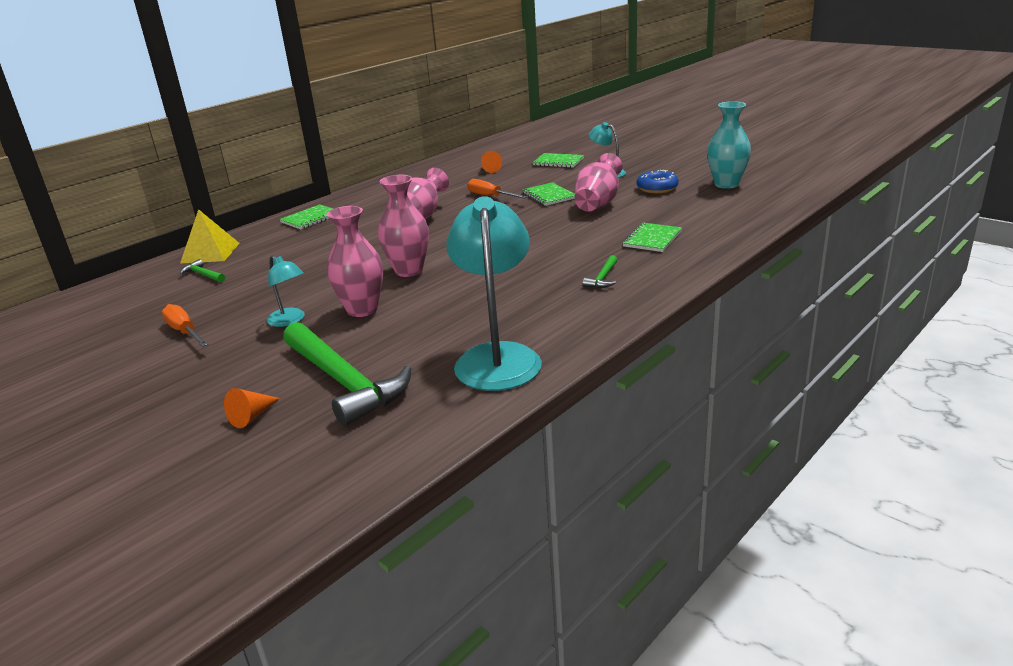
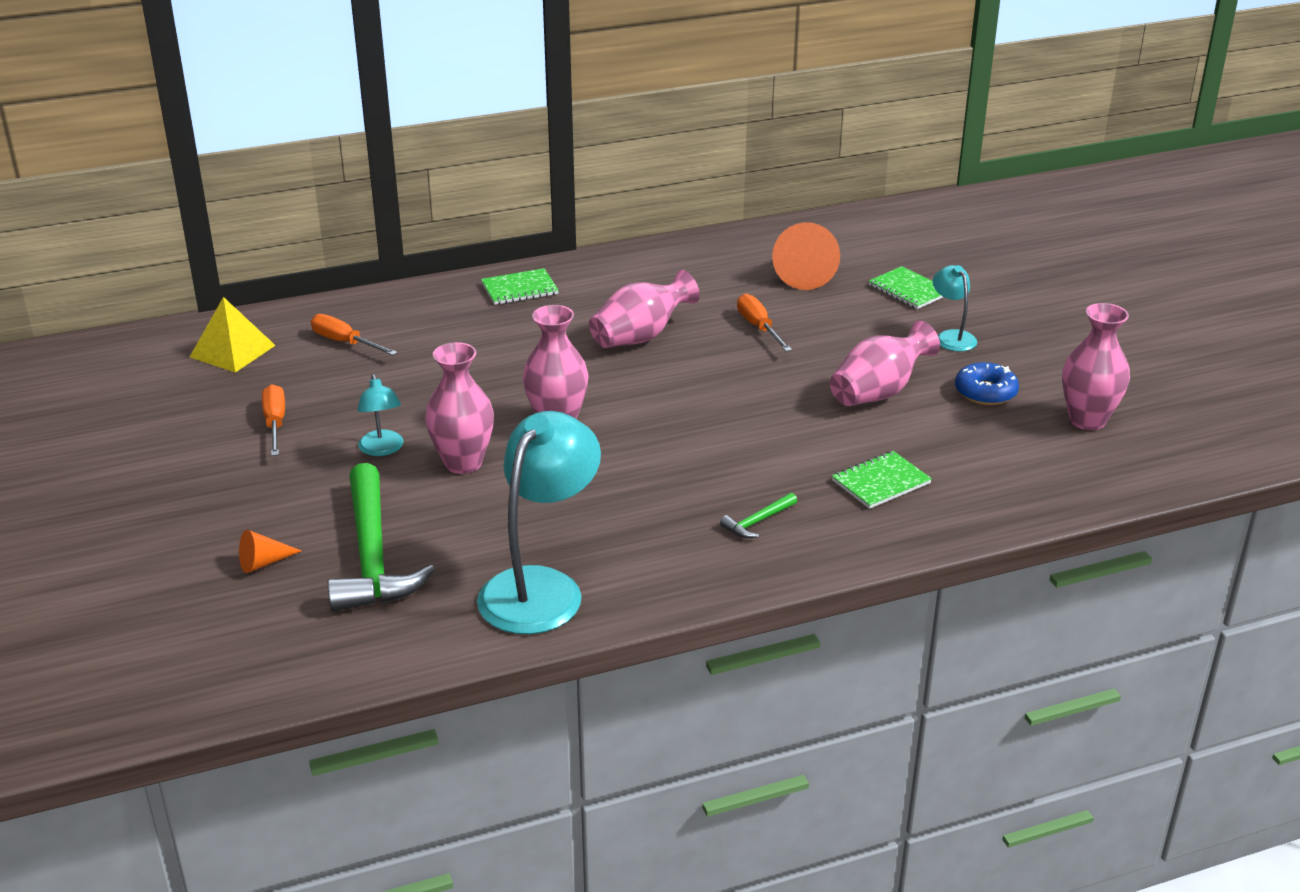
camera: 25 degrees right, 5 degrees up
yellow pyramid [180,209,240,263] -> yellow pyramid moved to [190,297,276,373]
green hammer [180,259,225,282] -> orange screwdriver [311,314,397,355]
orange cone [481,151,502,173] -> orange cone [772,222,840,290], size x2.02
green notebook [522,182,575,206] -> none
turquoise vase [707,101,751,189] -> pink vase [1062,303,1130,430]

